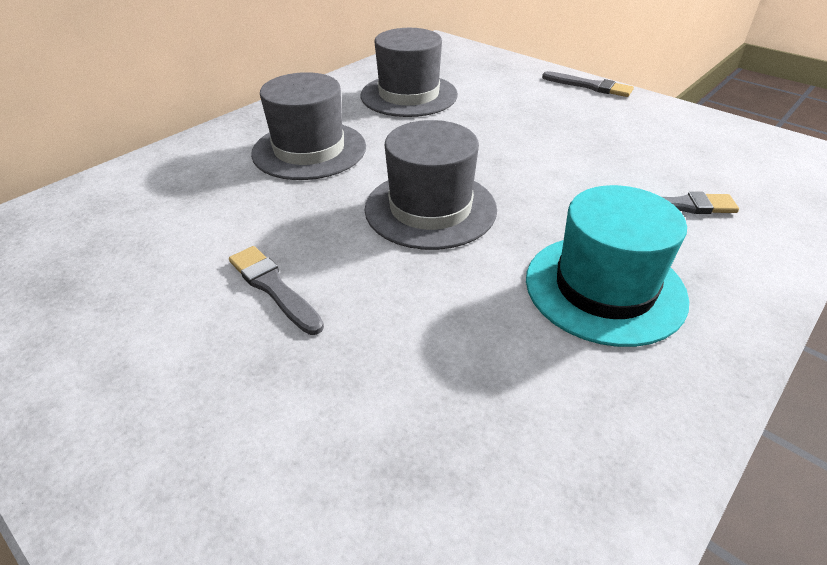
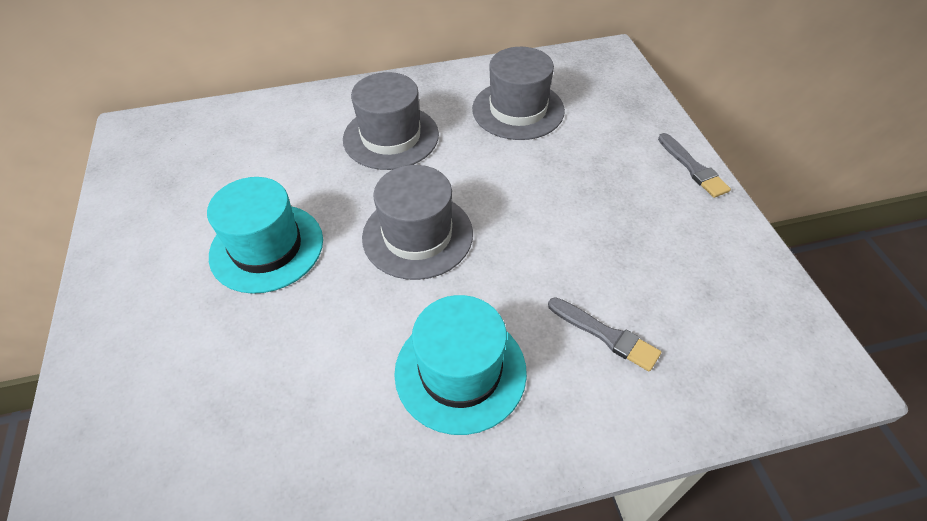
camera: 35 degrees right, 10 degrees up
grey brush [229,246,324,335] -> turquoise hat [207,177,323,294]

